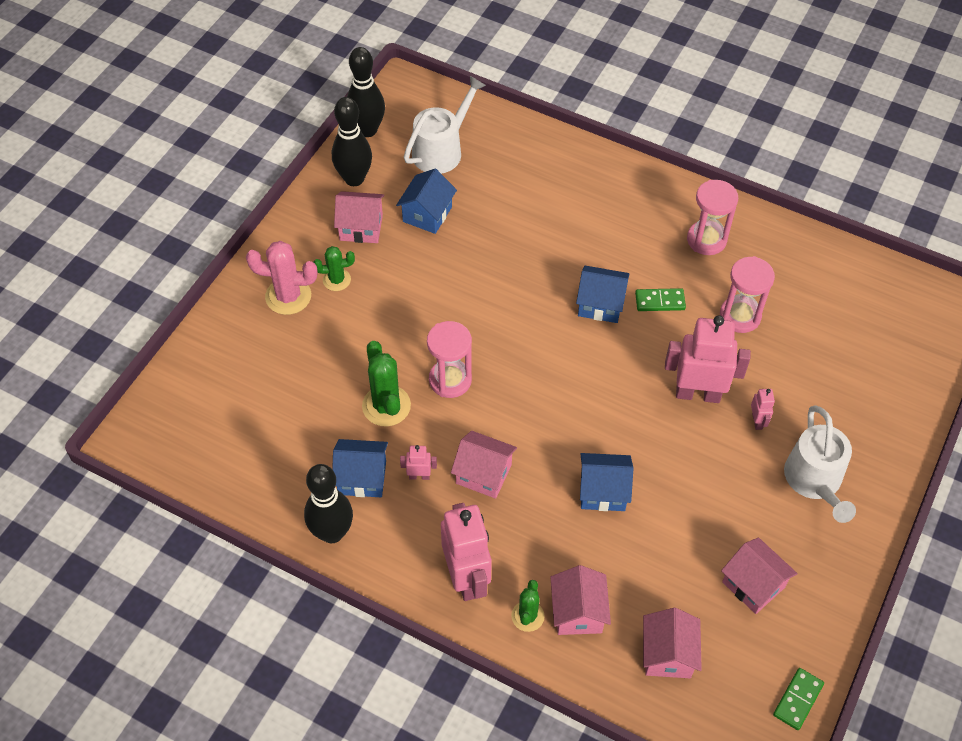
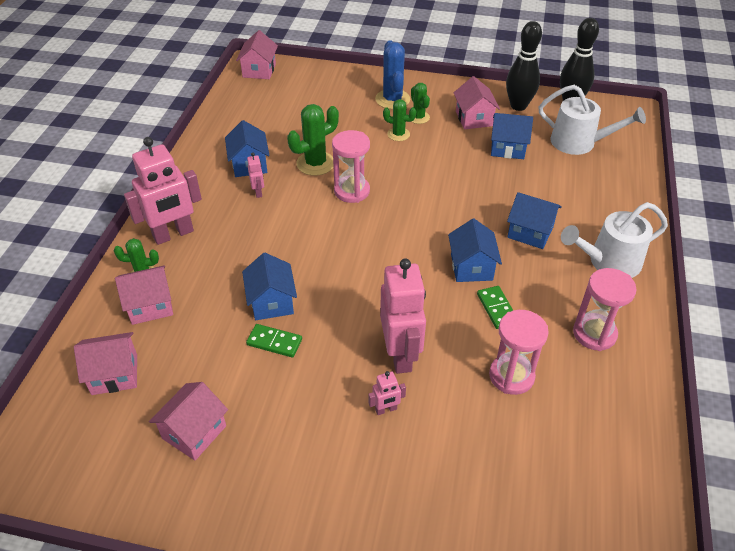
camera: 75 degrees right, 10 degrees down
pink cactus [246,241,317,315] -> blue cactus [375,40,410,109]
black bowling pin [304,464,353,543] -> none
pink house [451,431,517,499] -> pink house moved to [236,30,278,79]
green domino [773,668,824,730] -> green domino moved to [246,324,302,357]
white watering can [784,405,856,523] -> white watering can moved to [561,202,668,278]
none -> green cactus [383,99,416,141]
none -> blue house [507,192,562,249]

